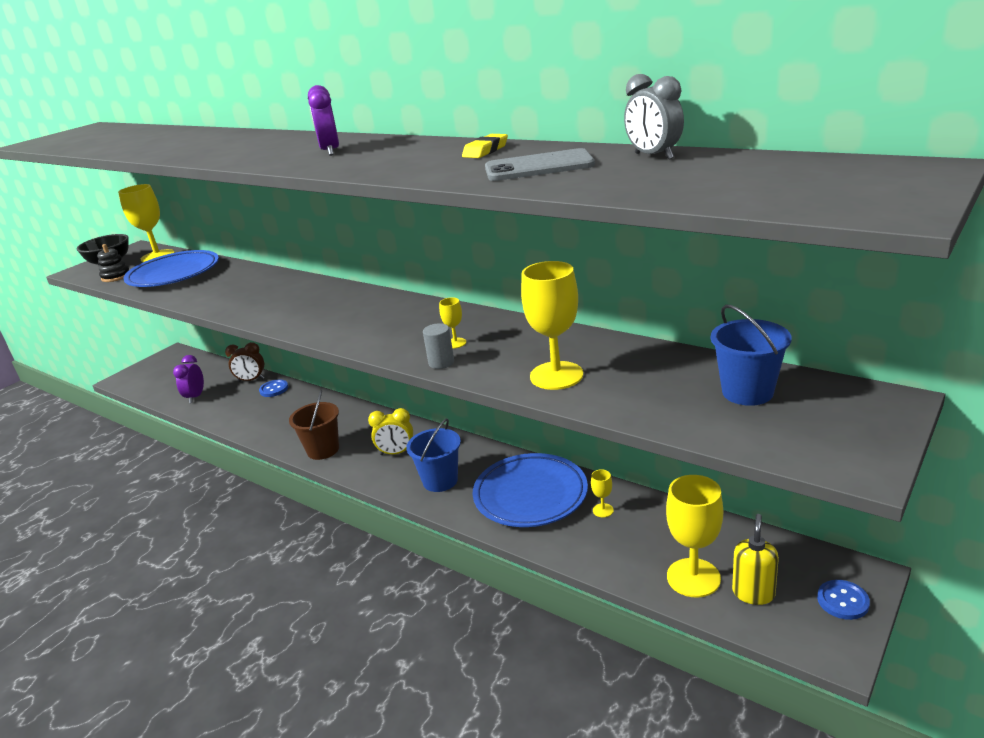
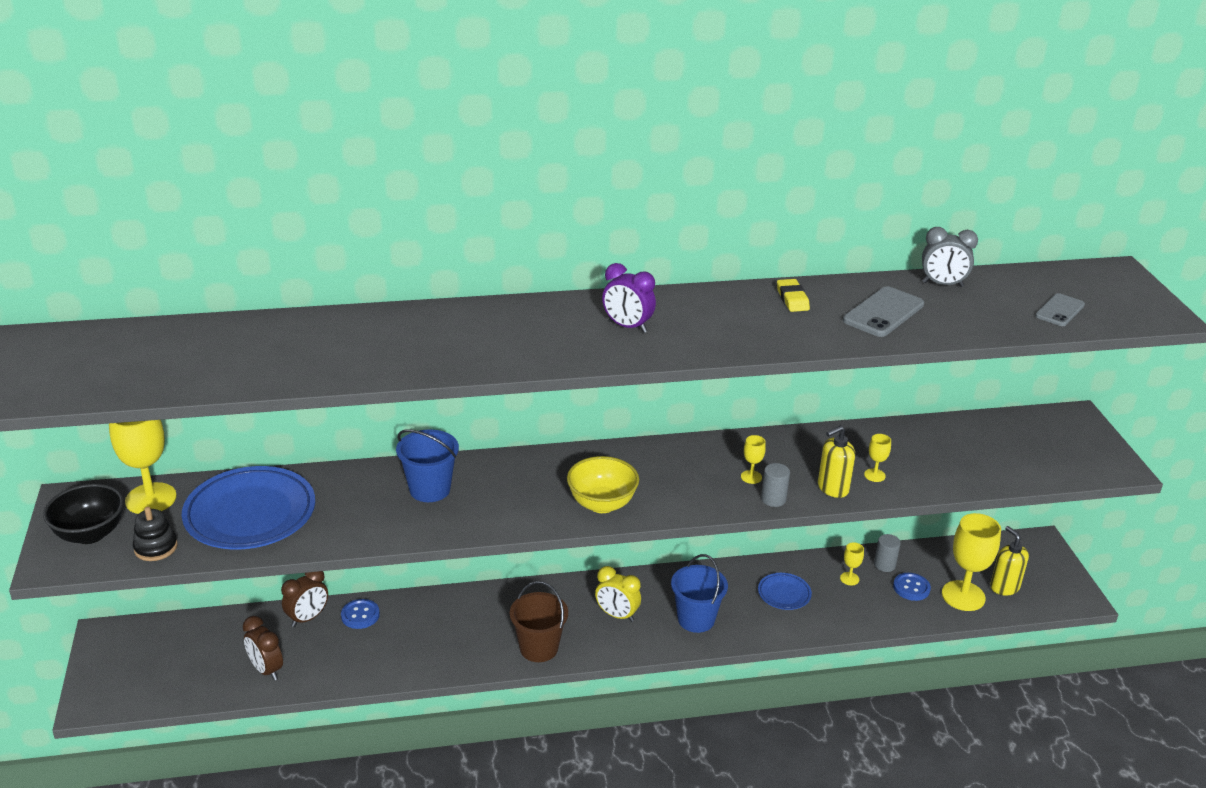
camera: 50 degrees left, 5 degrees up
purple clock [173,355,204,403] -> brown clock [243,616,283,680]
yellow clock [368,408,413,455] -> yellow clock turned 75 degrees clockwise [595,566,641,622]
blue plate [473,453,588,527] -> blue plate [758,573,812,610], size x0.48
yellow goblet [521,261,583,390] -> yellow goblet [864,434,891,482], size x0.45
blue bucket [711,305,792,406] -> blue bucket moved to [396,429,459,502]
blue button [817,580,870,620] -> blue button moved to [893,573,931,601]
none -> yellow bowl [567,456,639,513]
none -> yellow soap dispenser [818,426,855,498]
none -> grey cylinder [874,534,901,572]
none -> grey phone [1035,293,1085,326]

